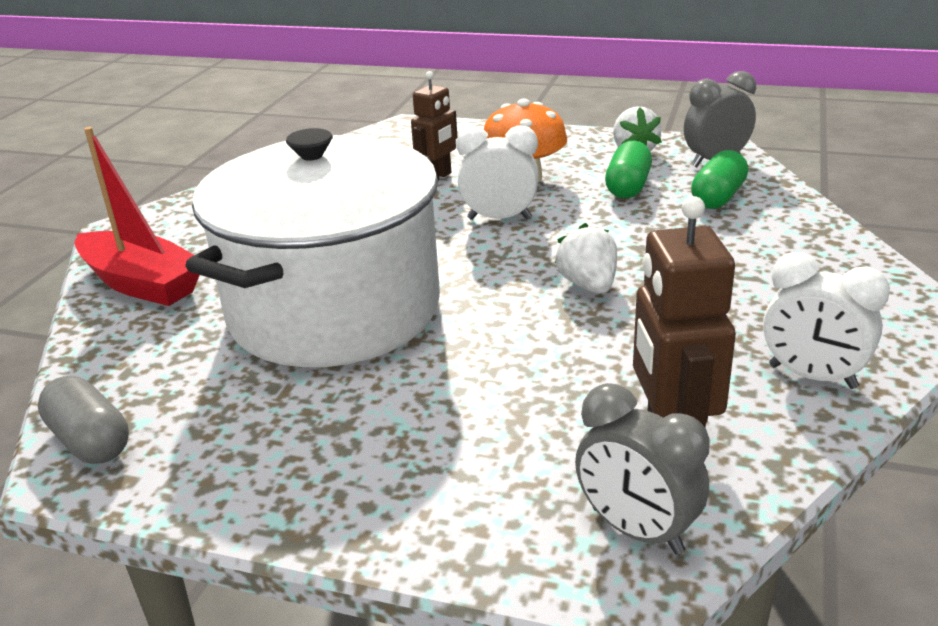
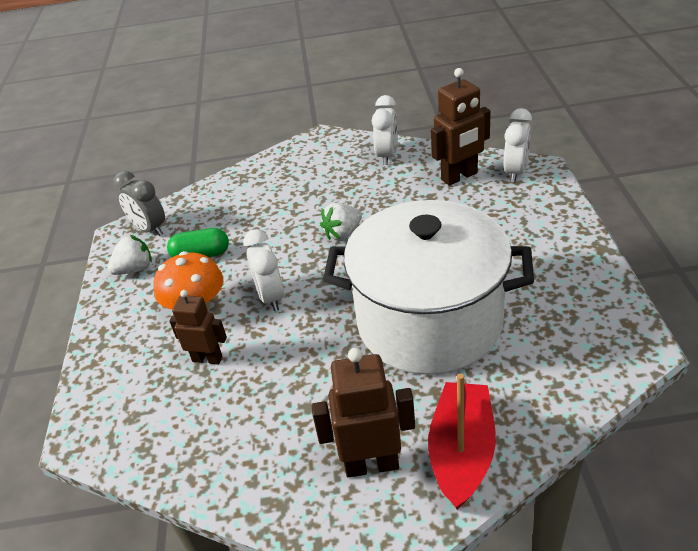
camera: 110 degrees left, 10 degrees up
grey capsule [38,376,129,464] -> none
grey clock [575,383,710,555] -> white clock [504,108,532,182]
green capsule [691,150,748,209] -> none
none -> brown robot [312,348,415,478]

